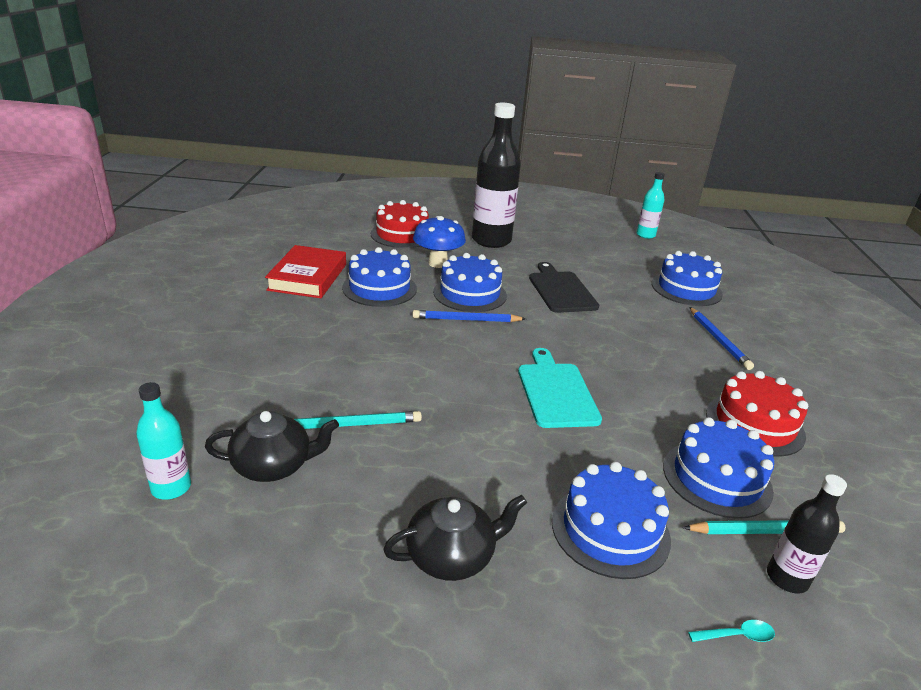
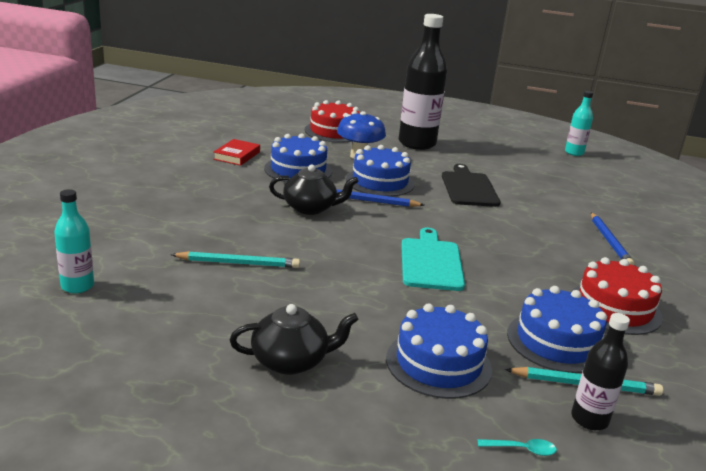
camera: 10 degrees right, 5 degrees down
black teapot [205,411,339,482] -> black teapot moved to [269,164,359,215]
red book [265,245,346,298] -> red book [213,139,260,166], size x0.61
blue cake [651,251,723,306] -> none

